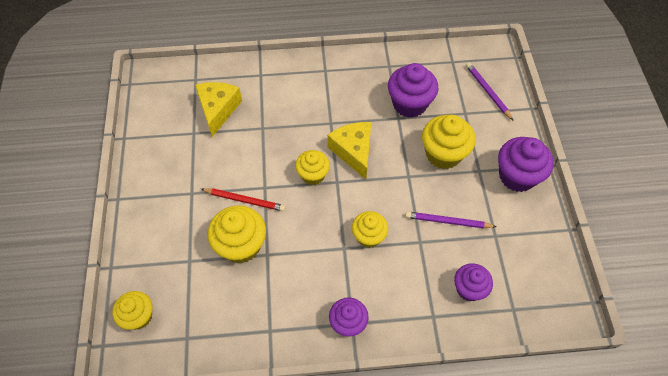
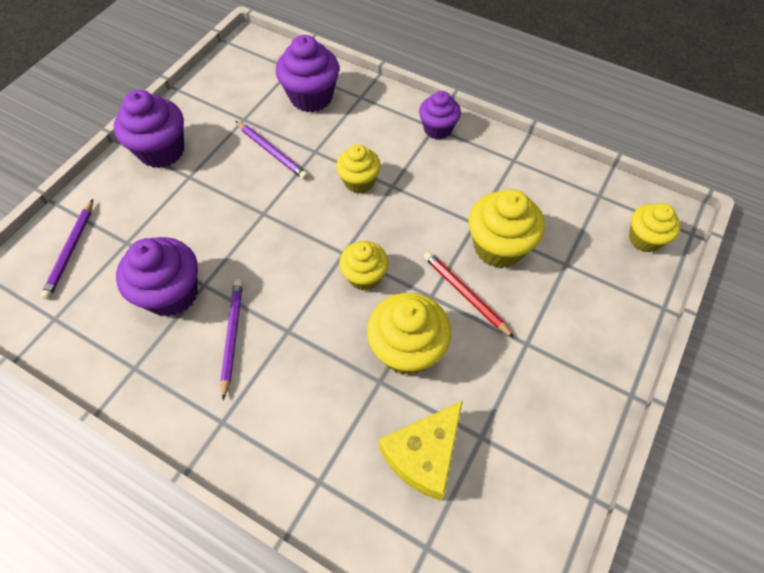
camera: 145 degrees left, 0 degrees up
yellow cheese [327,122,371,180] -> none
yellow cupcake [422,115,475,169] -> yellow cupcake moved to [367,293,451,375]
purple cupcake [454,263,493,301] -> purple cupcake [276,35,339,112], size x1.55
none -> purple pencil [220,279,243,400]

